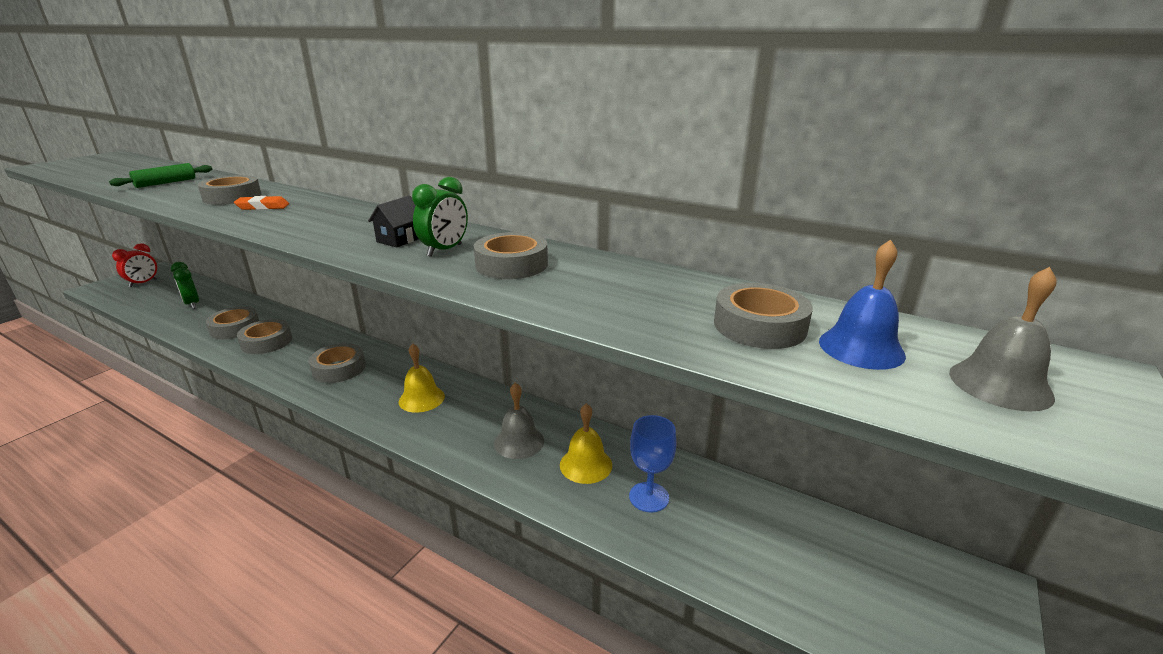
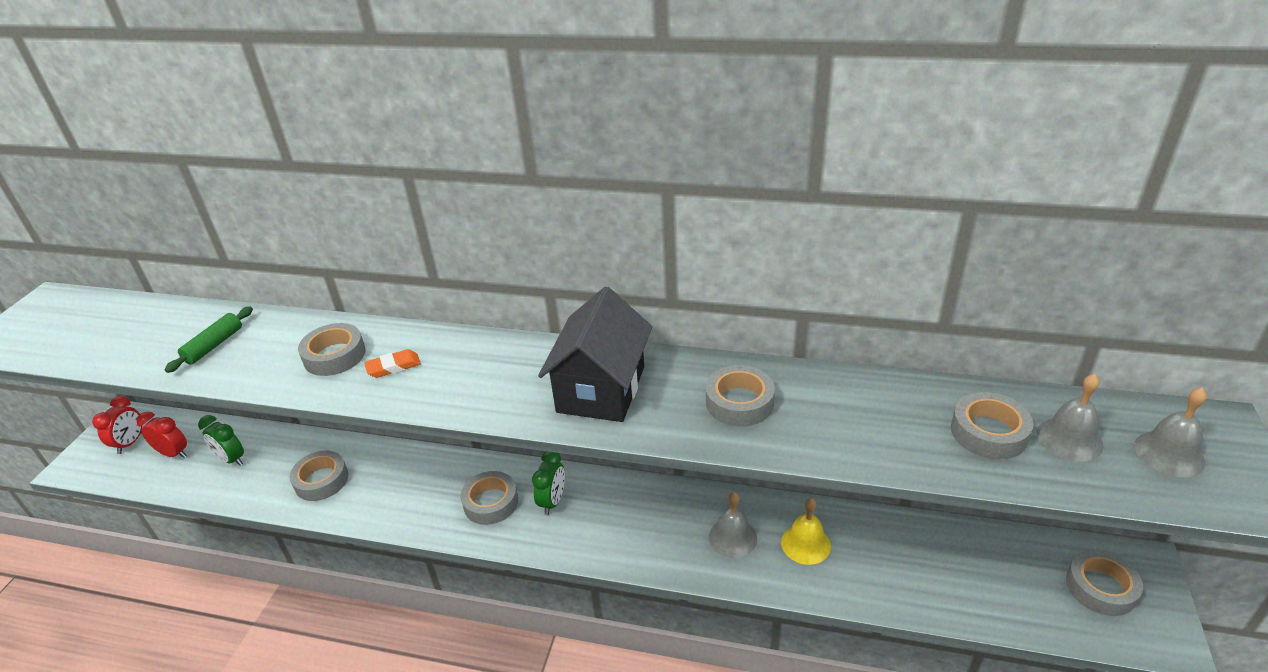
camera: 15 degrees left, 10 degrees up
grey tape [237,319,292,354] -> grey tape moved to [1066,550,1143,616]
black house [368,196,418,248] -> black house [538,286,652,422], size x2.30
yellow bell [399,344,445,413] -> none
green clock [412,177,468,257] -> green clock moved to [532,451,565,515]
blue goblet [629,415,676,513] -> none
blue bell [819,240,906,370] -> grey bell [1037,374,1104,462]
none -> red clock [137,412,187,458]

